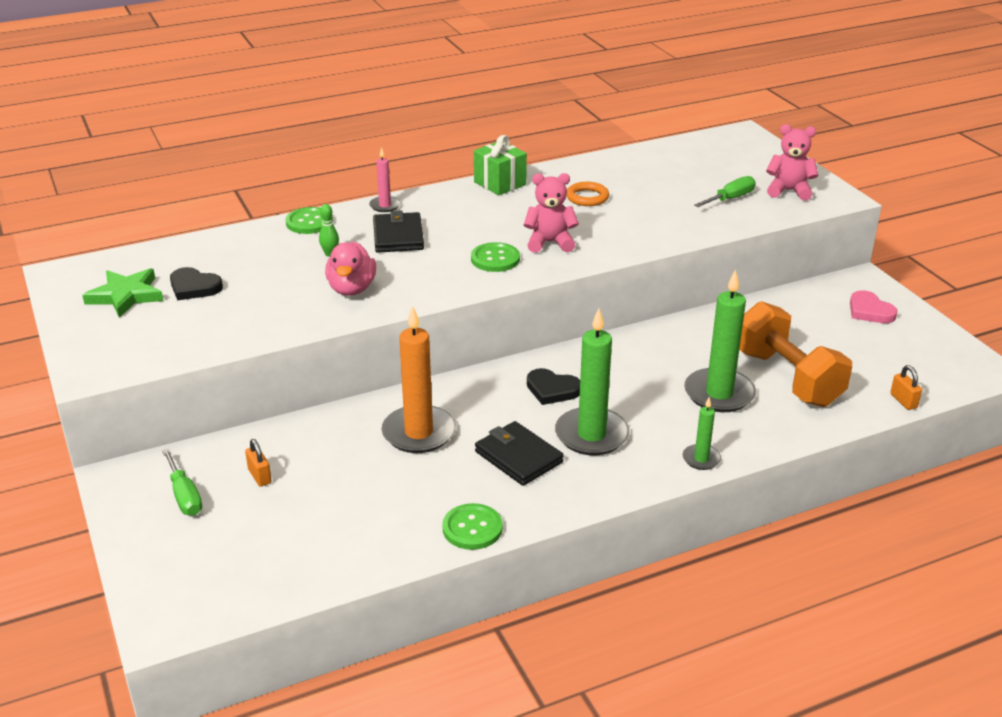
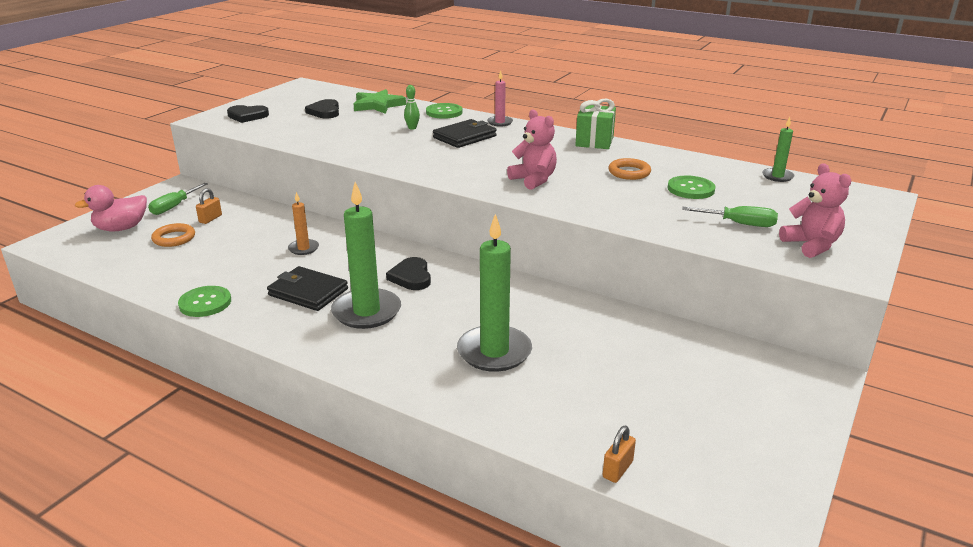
camera: 55 degrees right, 5 degrees down
green star [82,269,163,318] -> green star moved to [354,89,406,114]
pink duck [325,242,376,296] -> pink duck moved to [74,185,147,231]
orange candle [382,306,456,453] -> orange candle [288,192,319,255], size x0.50
green button [471,242,520,272] -> green button moved to [668,176,716,199]
black wallet [475,421,564,486] -> black wallet turned 75 degrees counterclockwise [267,266,348,311]
green candle [683,397,721,470] -> green candle moved to [762,117,794,182]
orange dumbbell [739,301,852,407] -> none
pink heart [850,290,898,323] -> none
none -> orange ring [151,223,195,247]
none -> black heart [227,105,269,123]

